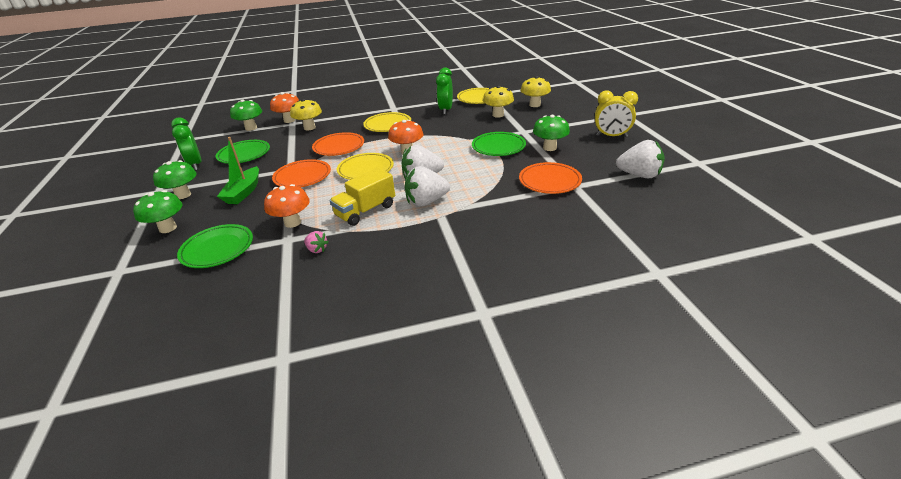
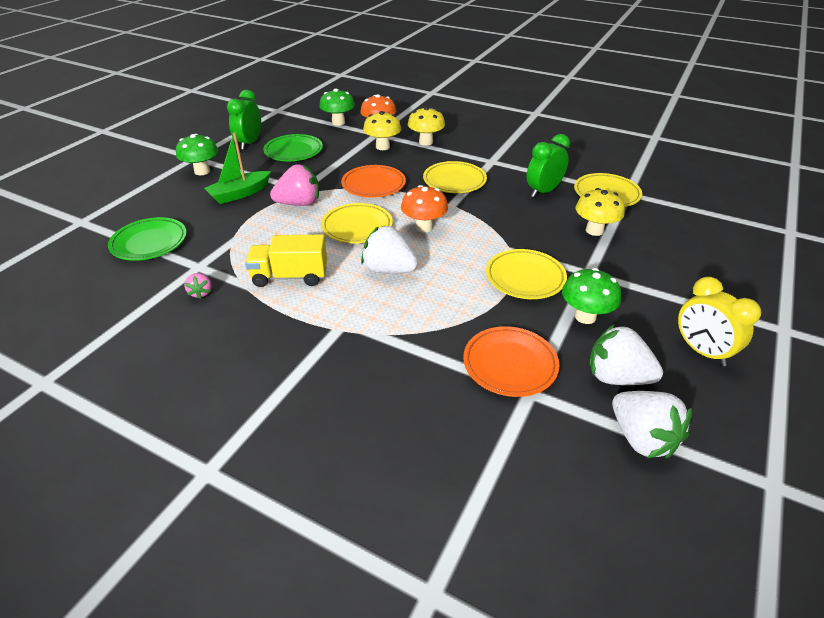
camera: 40 degrees right, 5 degrees up
green mushroom [133,190,182,233] -> none
orange mushroom [264,184,310,228] -> none
orange plate [272,159,331,187] -> pink strawberry [270,164,319,206]
white strawberry [404,166,450,206] -> white strawberry moved to [589,324,663,385]
green plate [472,132,526,156] -> yellow plate [486,249,567,299]
yellow mushroom [521,76,551,107] -> yellow mushroom moved to [408,107,445,146]

